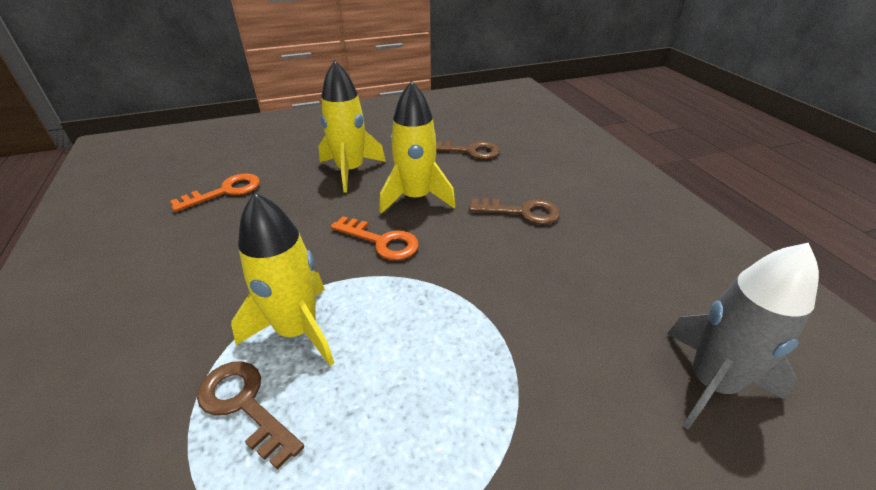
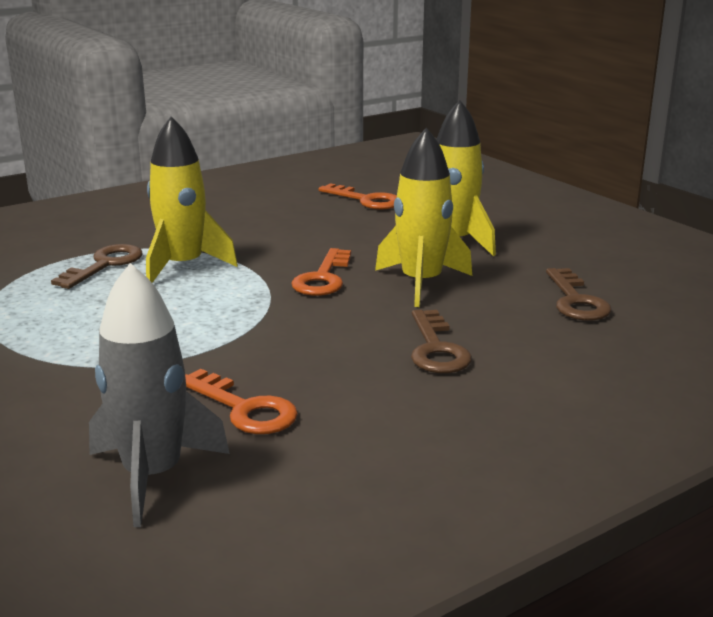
camera: 75 degrees right, 15 degrees down
none -> orange key [185,369,298,434]

